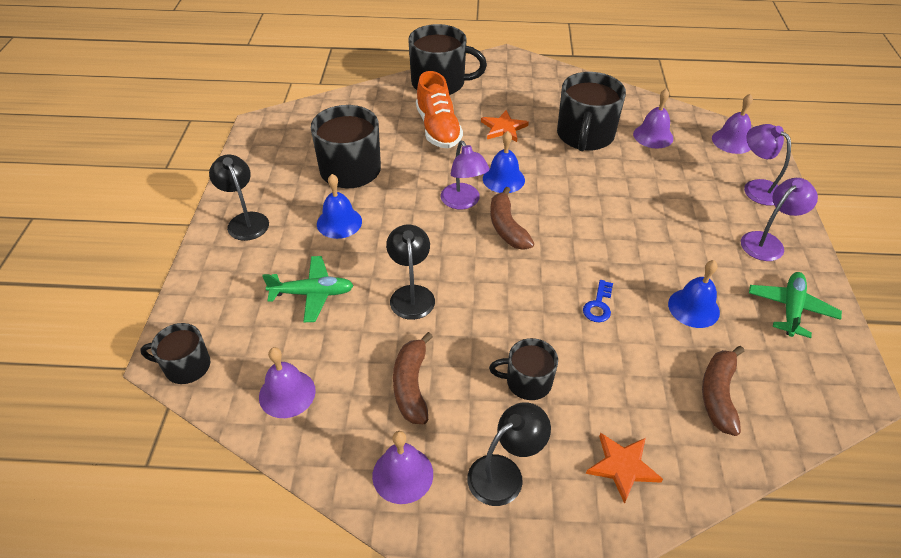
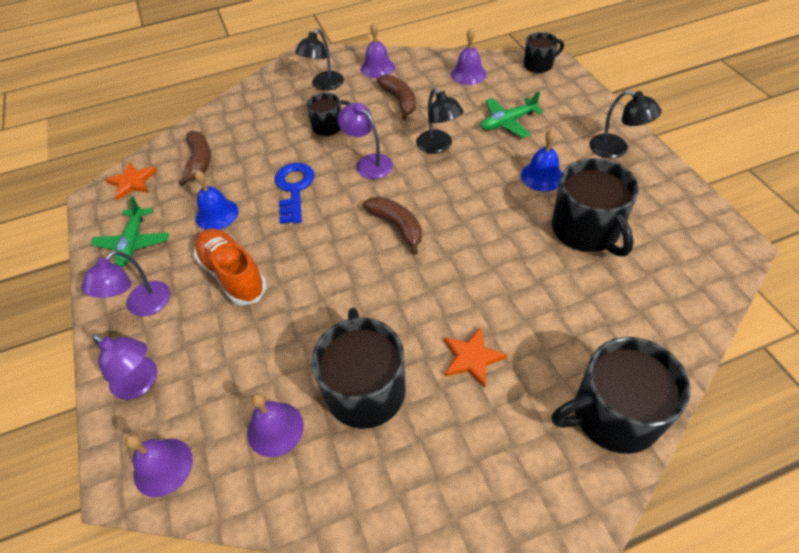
camera: 160 degrees right, 5 degrees up
orange shoe [416,71,463,148] -> orange shoe moved to [194,229,267,305]
purple lamp [441,141,490,209] -> purple lamp moved to [337,103,393,179]
blue bell [483,131,525,193] -> none
blue key [583,280,613,322] -> blue key [275,163,315,224], size x1.78
orange star [586,433,663,504] -> orange star moved to [105,162,157,200]

